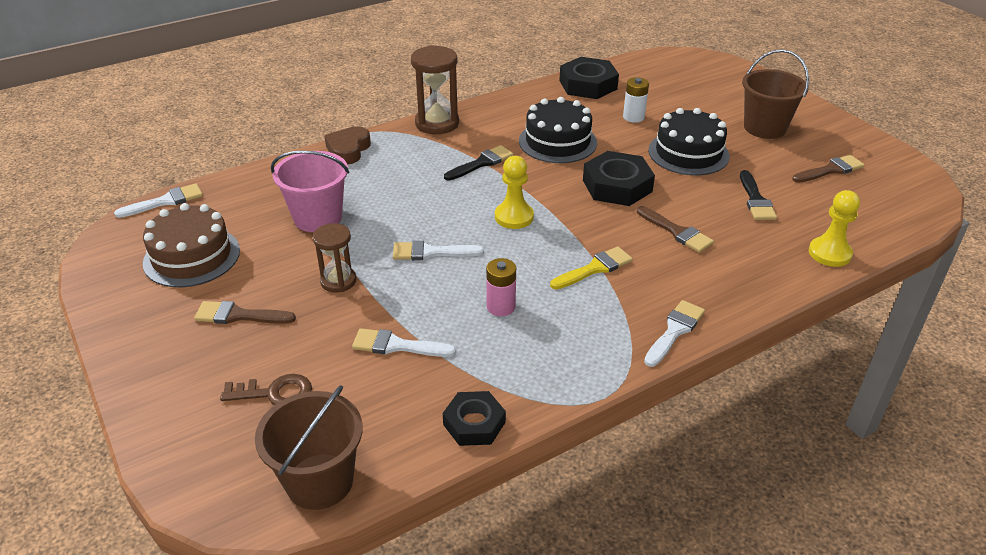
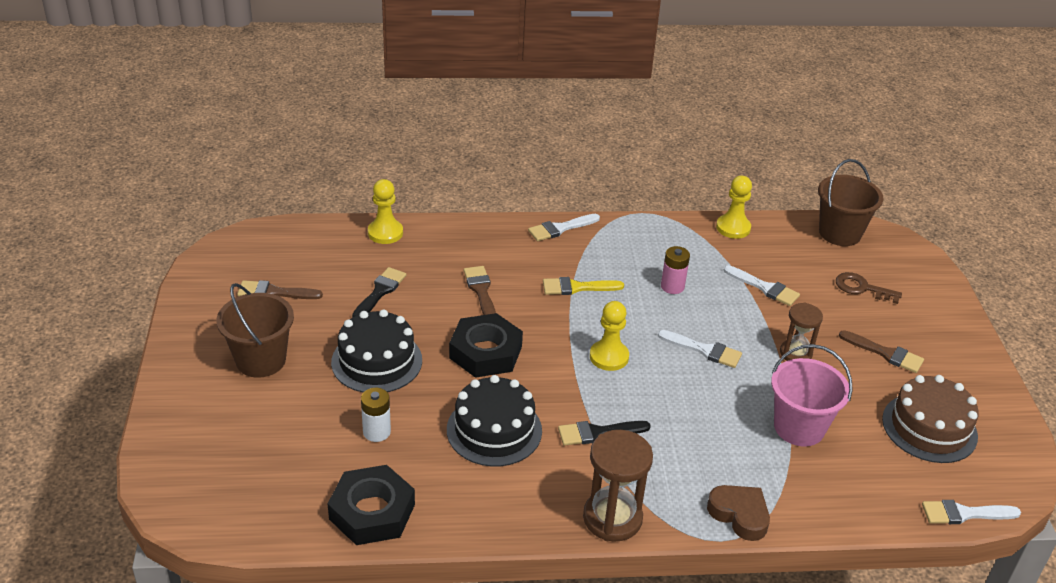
camera: 155 degrees left, 0 degrees up
brown heart [325,126,371,165] -> brown heart turned 90 degrees counterclockwise [707,485,770,541]
black nut [443,391,506,446] -> yellow pawn [716,176,752,239]

